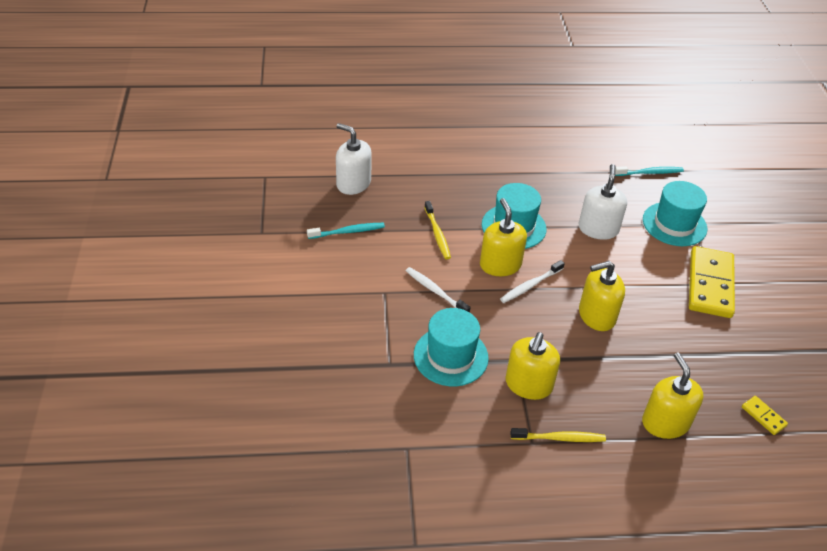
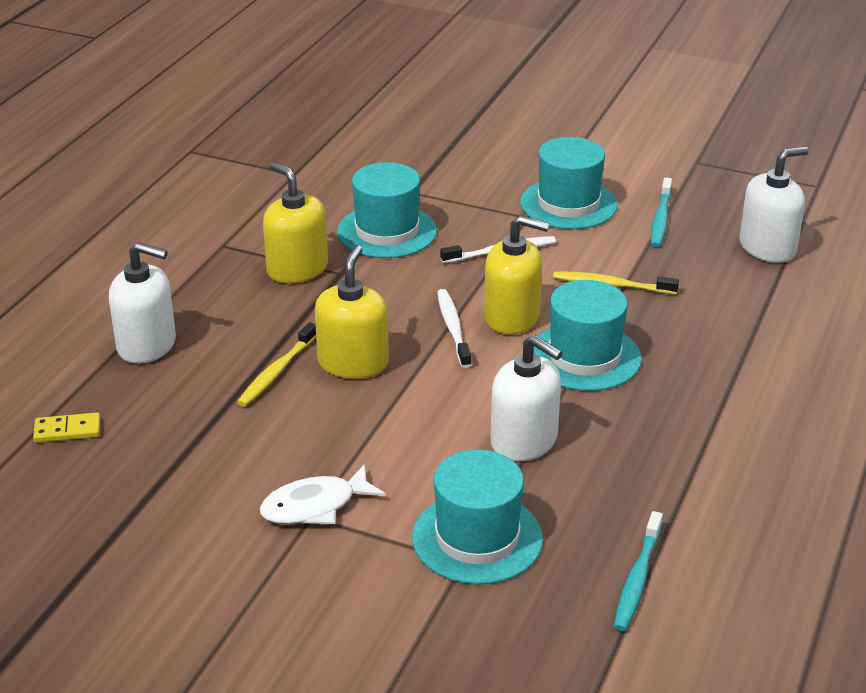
camera: 120 degrees right, 10 degrees down
yellow toothbrush [510,428,606,442] -> yellow toothbrush moved to [237,322,316,407]
yellow soap dispenser [642,352,703,439] -> white soap dispenser [109,242,176,364]
yellow domino [689,246,735,318] -> white fish [260,464,386,524]
none -> turquoise hat [520,137,618,229]

